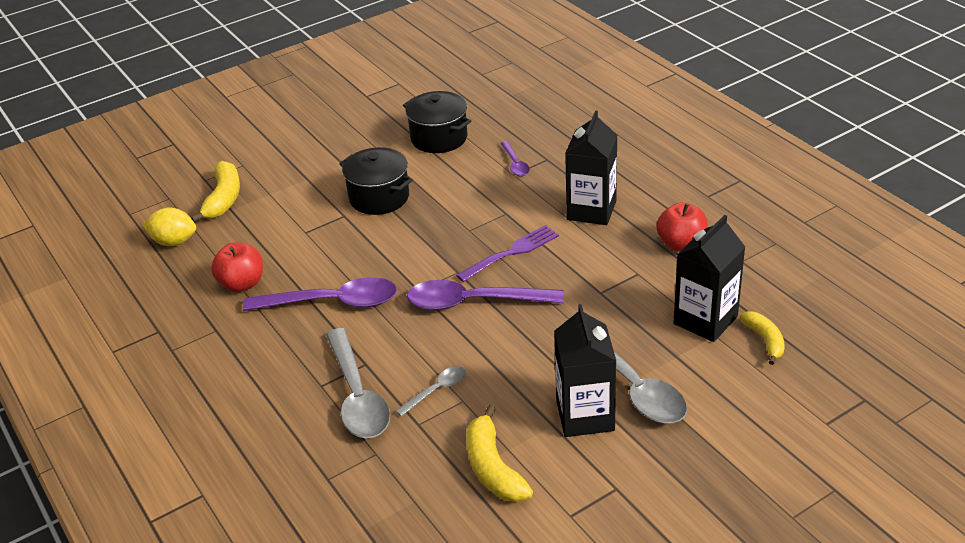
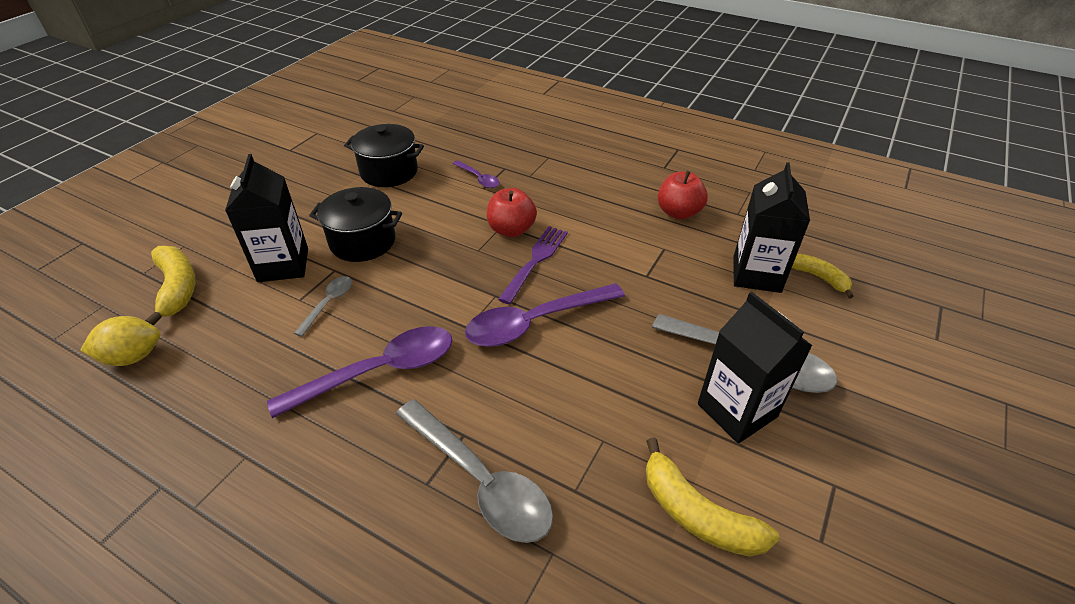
camera: 30 degrees left, 5 degrees up
red apple [211,243,263,292] -> red apple moved to [487,188,537,237]
grey spoon [395,366,466,417] -> grey spoon moved to [294,276,352,337]
black carton [565,111,617,225] -> black carton moved to [225,154,308,282]

